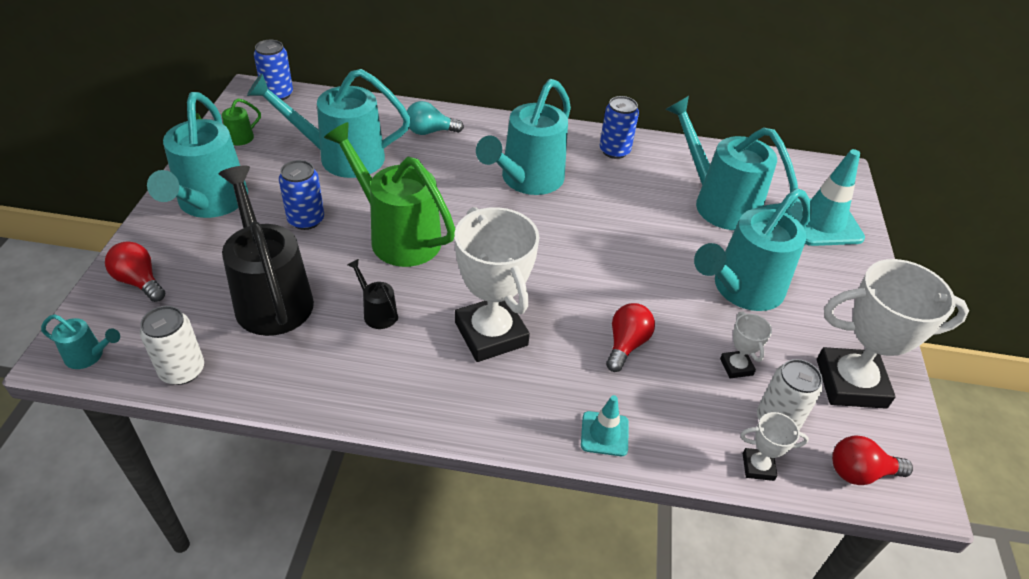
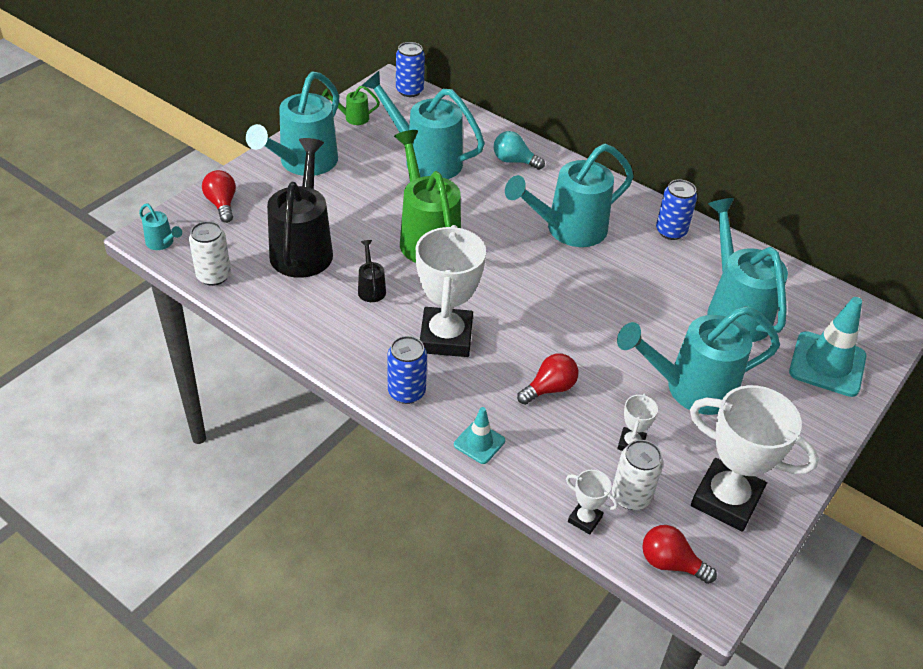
camera: 30 degrees right, 0 degrees up
blue can [279,160,324,230] -> blue can moved to [387,336,427,404]

